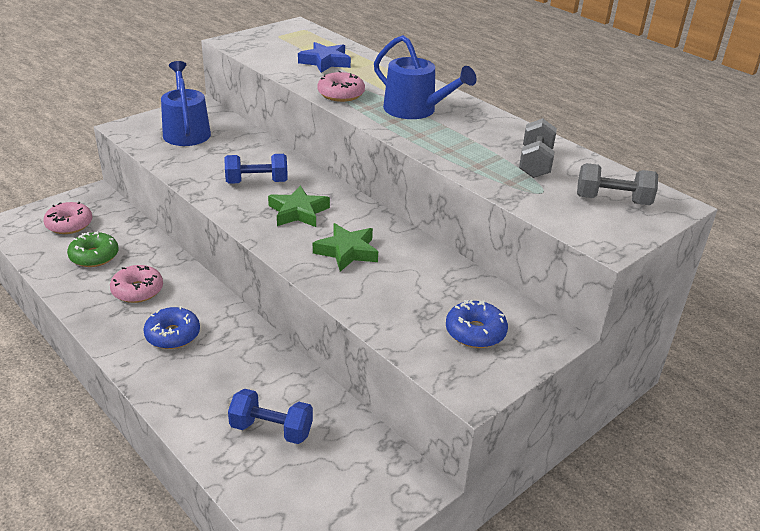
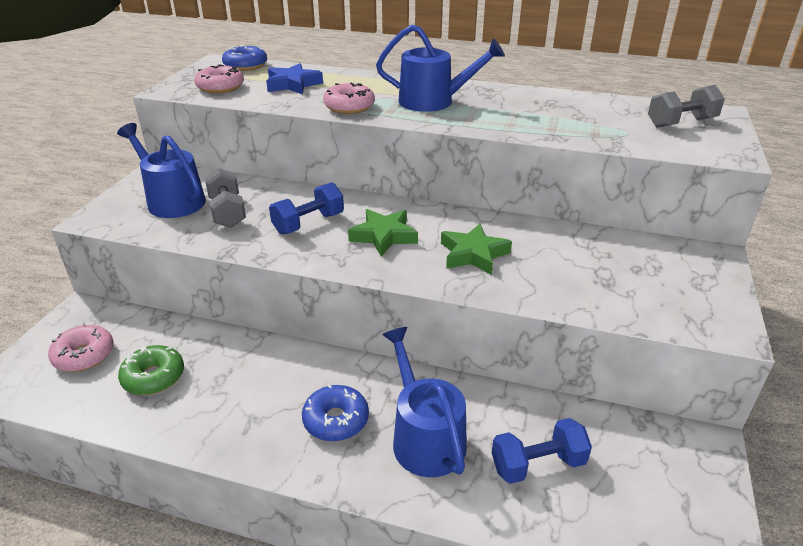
camera: 30 degrees left, 0 degrees up
pink donut [110,265,163,303] -> pink donut moved to [194,64,244,93]
blue donut [446,300,508,348] -> blue donut moved to [222,44,267,71]
grey dumbbell [519,118,557,178] -> grey dumbbell moved to [205,168,246,228]
none -> blue watering can [382,327,467,477]

